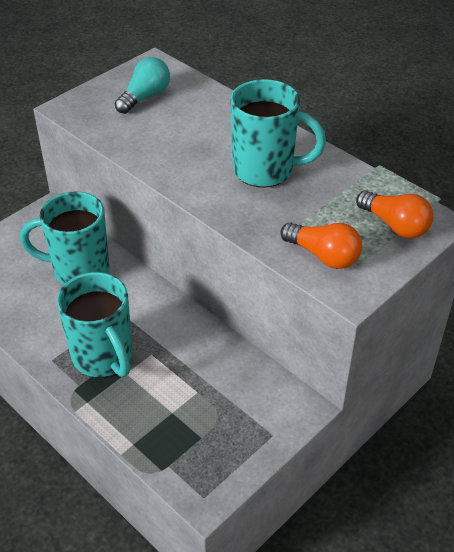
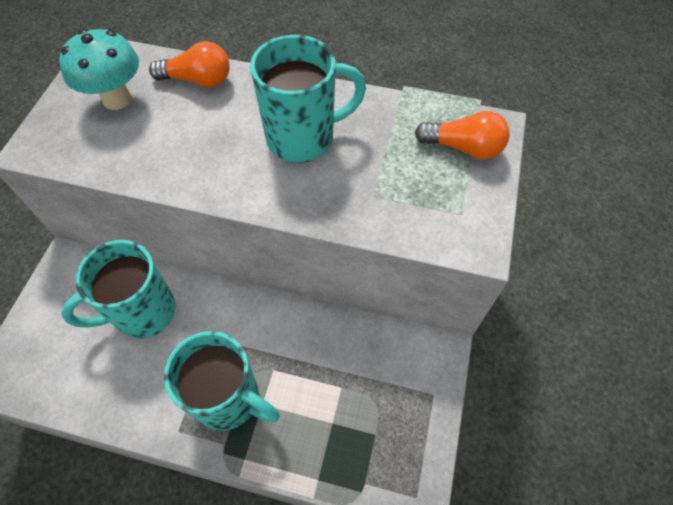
camera: 30 degrees left, 15 degrees up
turquoise light bulb [115,57,170,114] -> turquoise mushroom [59,29,139,110]
orange light bulb [280,222,362,269] -> orange light bulb moved to [149,41,230,87]

